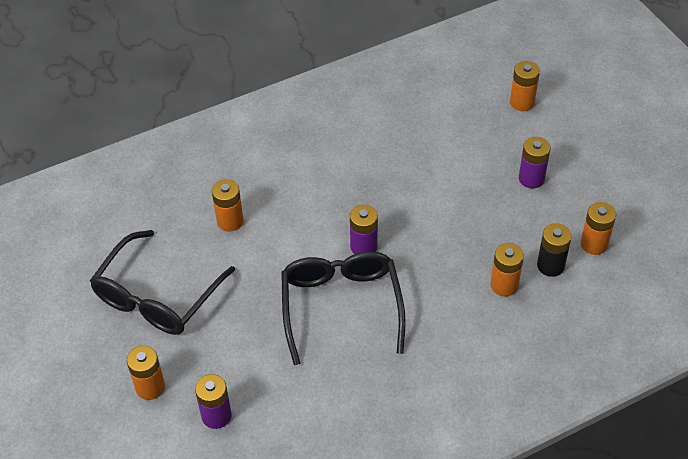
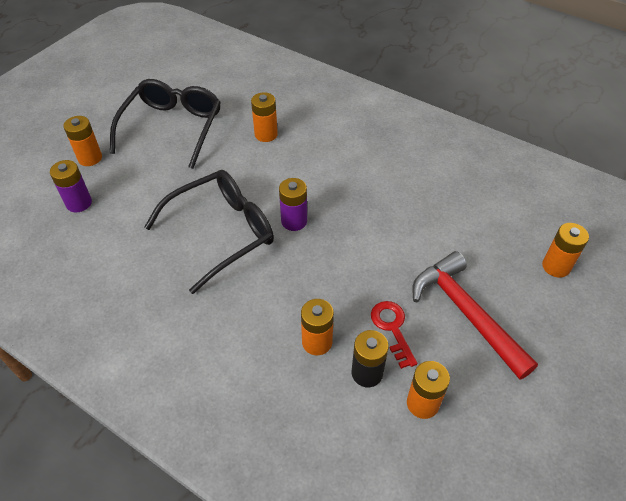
camera: 60 degrees right, 0 degrees up
black glasses [90,230,235,335] -> black glasses turned 105 degrees clockwise [110,79,221,169]
purple battery [519,137,551,188] -> red hammer [412,251,538,380]
none -> red key [371,301,418,369]

